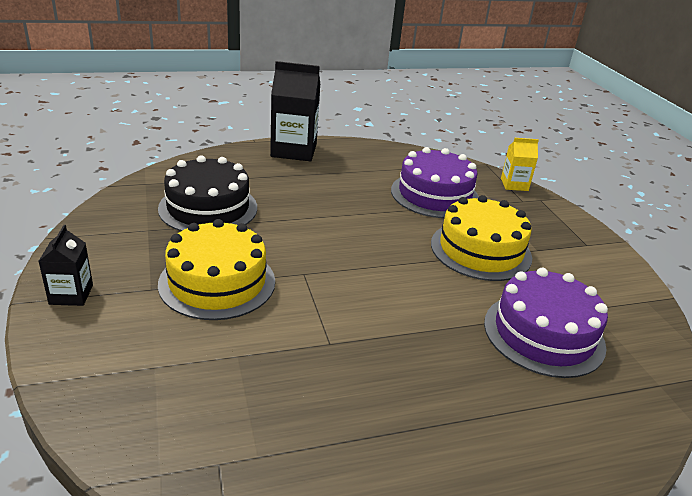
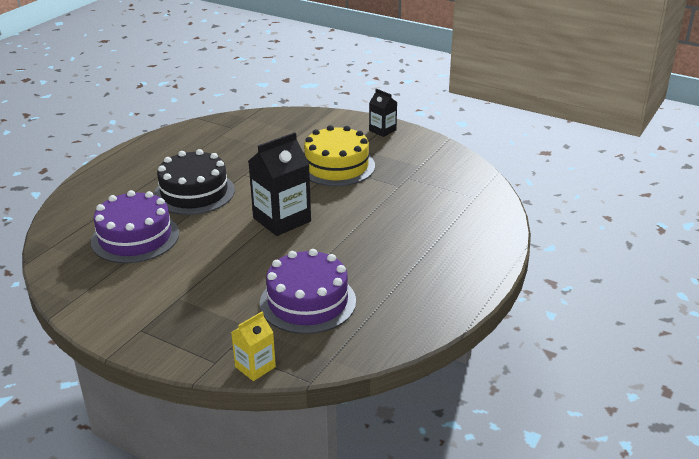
camera: 140 degrees right, 0 degrees up
black cake [158,155,257,231] -> black cake moved to [154,149,235,215]
black carton [270,61,320,161] -> black carton moved to [249,132,311,236]
yellow cake [431,195,532,281] -> none

